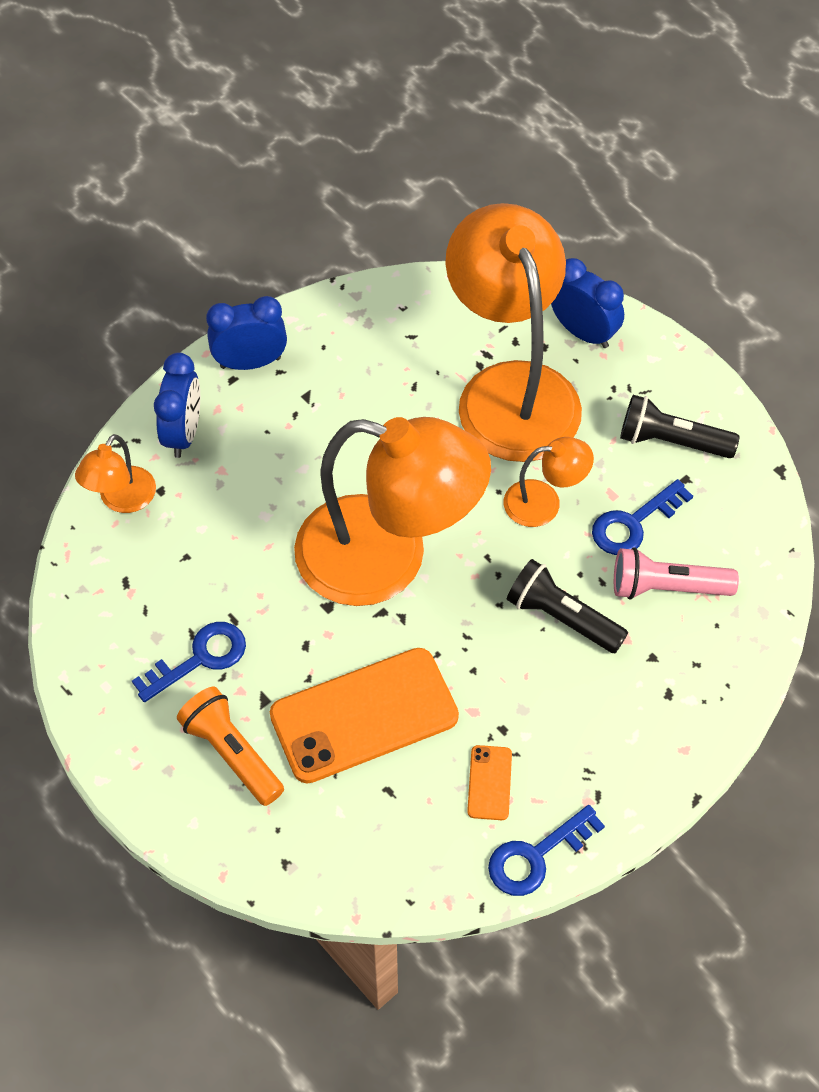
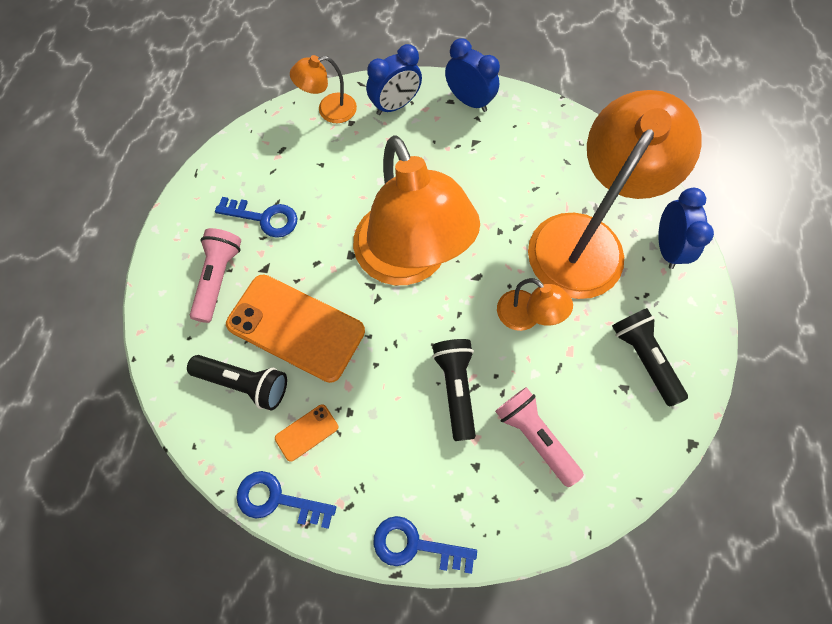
camera: 50 degrees right, 10 degrees up
orange flashlight [177,687,284,806] -> pink flashlight [190,228,241,323]
blue key [592,479,693,555] -> blue key moved to [374,516,477,574]
none -> black flashlight [187,355,287,411]

